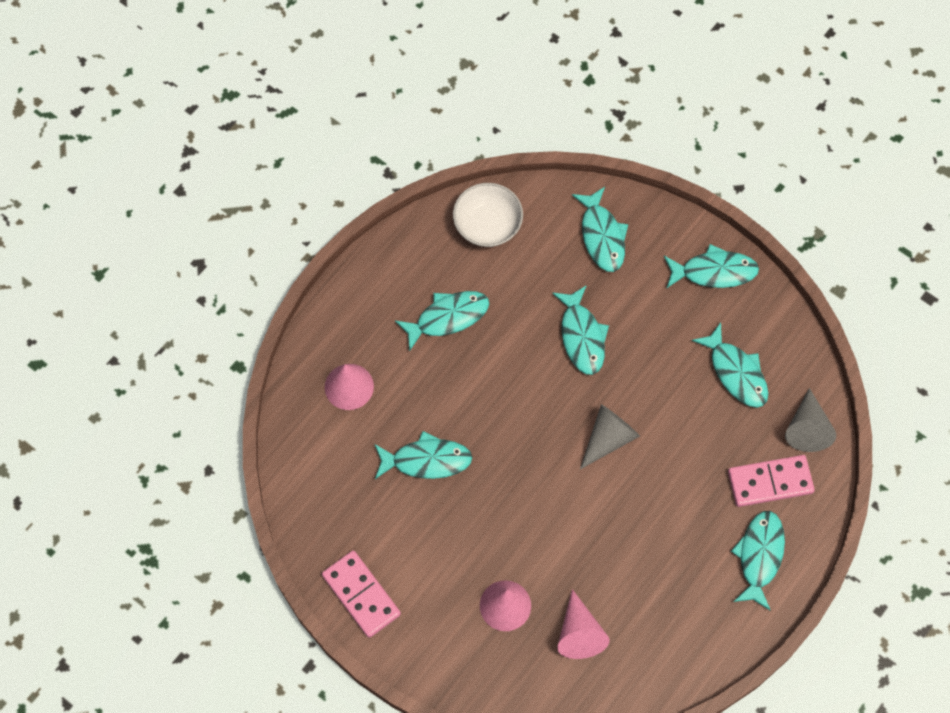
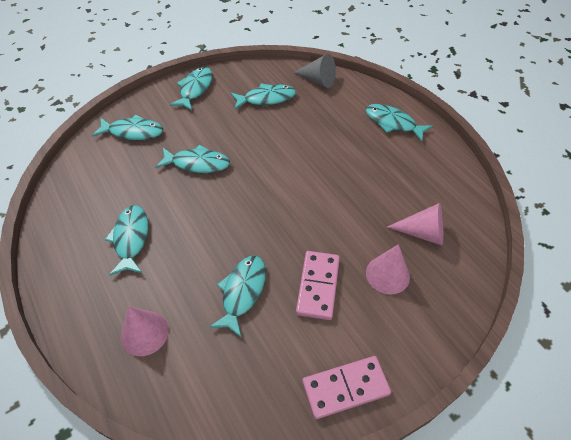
camera: 70 degrees left, 15 degrees down
white bowl [453,183,523,247] -> none
grey cone [580,404,640,469] -> none
pink domino [728,455,815,507] -> pink domino moved to [296,251,340,320]

